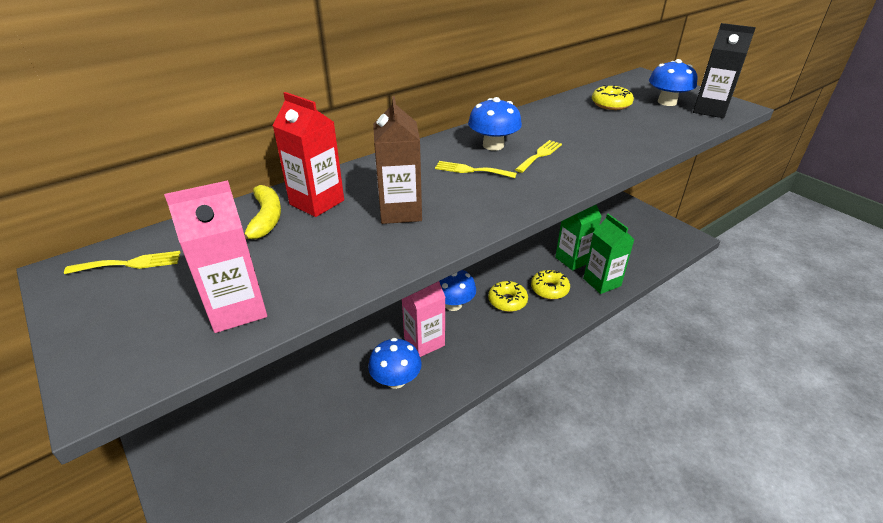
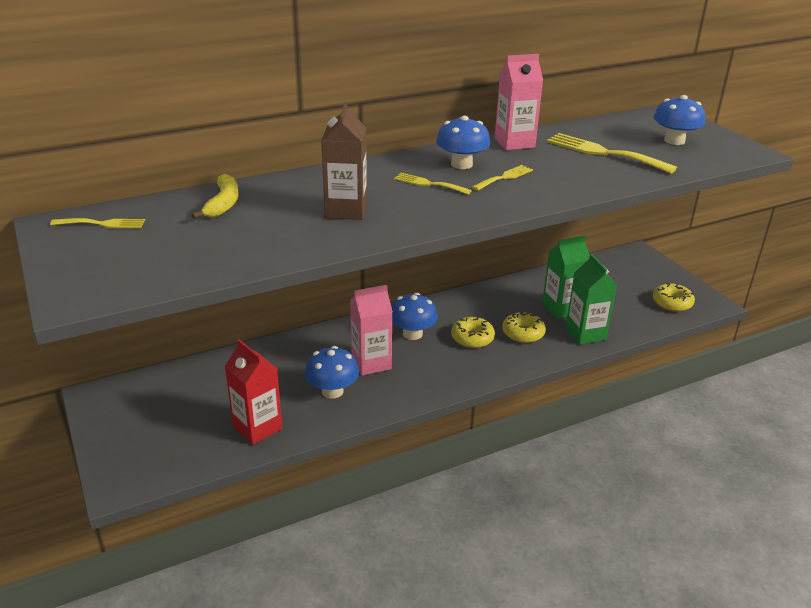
camera: 10 degrees right, 5 degrees down
pink carton [164,180,267,333] -> pink carton moved to [495,54,543,150]
red carton [273,92,344,217] -> red carton moved to [225,339,282,445]
yellow donut [592,85,634,110] -> yellow donut moved to [653,283,695,312]
black carton [693,23,756,118] -> none
none -> yellow fork [547,133,677,174]

